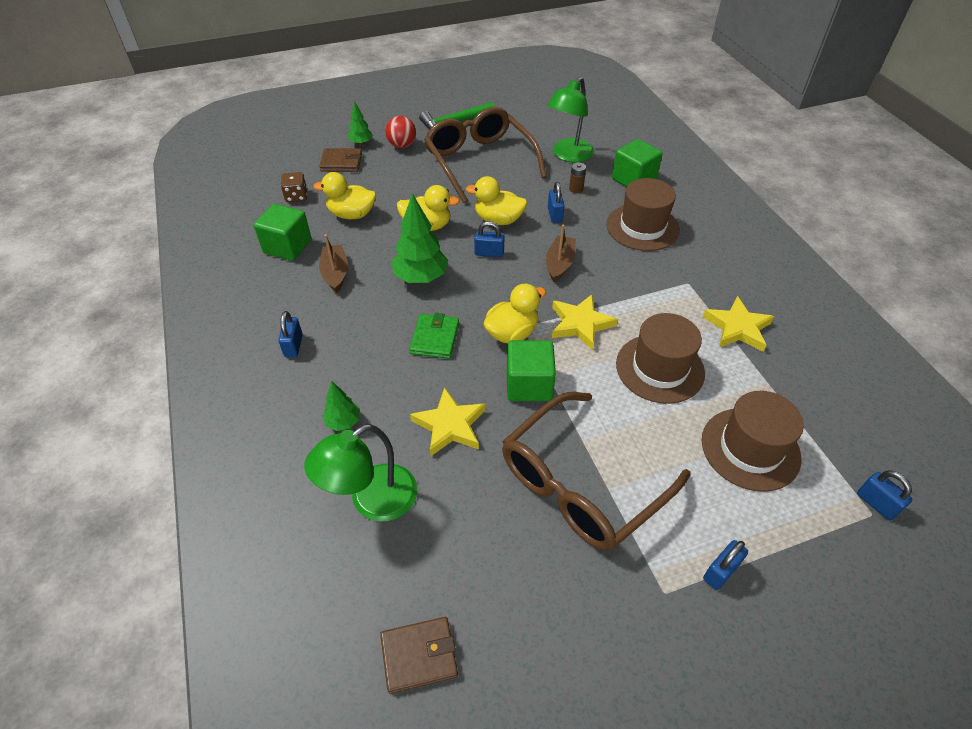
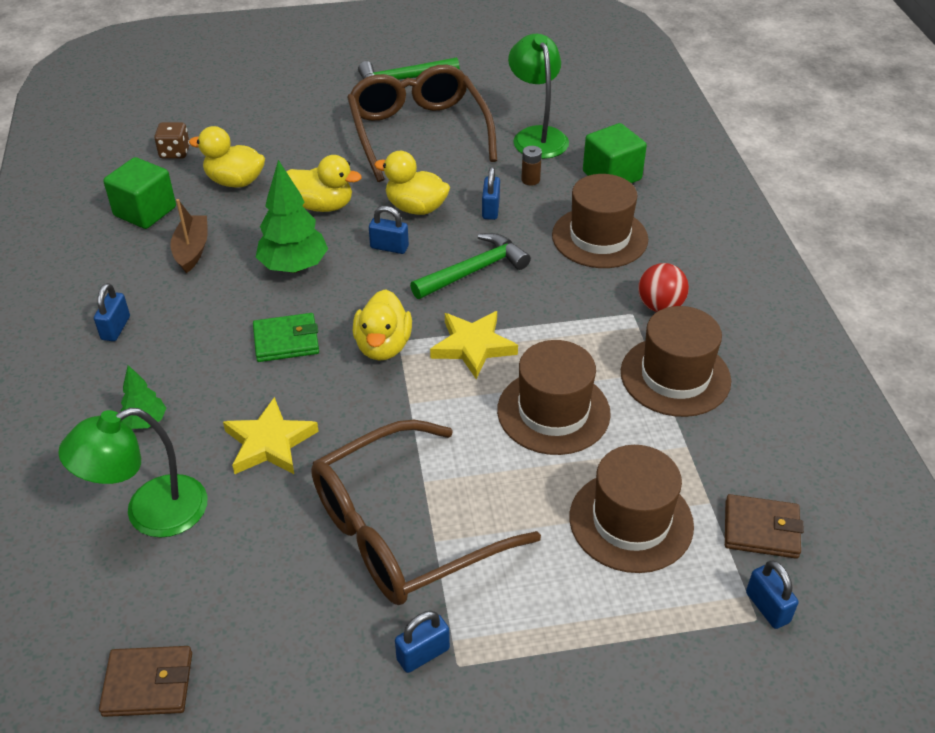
camera: 10 degrees right, 5 degrees down
brown wallet [319,148,362,172] -> brown wallet moved to [725,494,804,559]
green tree [348,101,373,145] -> none
red ball [385,116,416,148] -> red ball moved to [638,263,689,312]
green wallet [410,313,459,359] -> green wallet turned 60 degrees clockwise [253,313,319,362]
yellow duck [484,284,546,343] -> yellow duck turned 120 degrees clockwise [353,289,412,361]
green cube [507,340,556,401] -> none
brown boat [546,225,576,282] -> green hammer [410,233,531,299]
green lamp [547,77,594,162] -> green lamp turned 120 degrees clockwise [508,34,569,159]
yellow star [703,296,775,352] -> brown hat [621,306,731,417]
blue padlock [703,540,748,590] -> blue padlock moved to [395,611,450,673]

